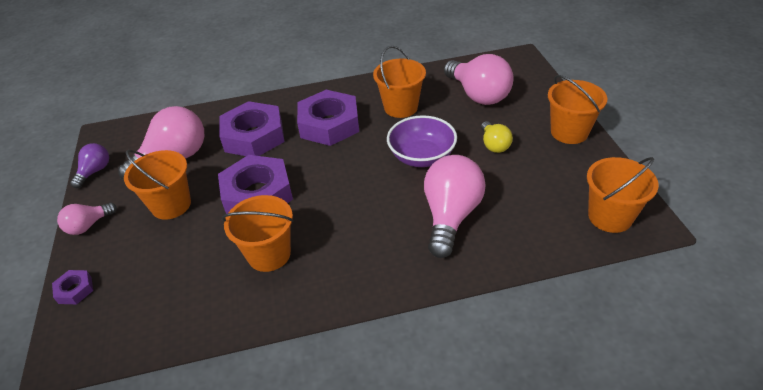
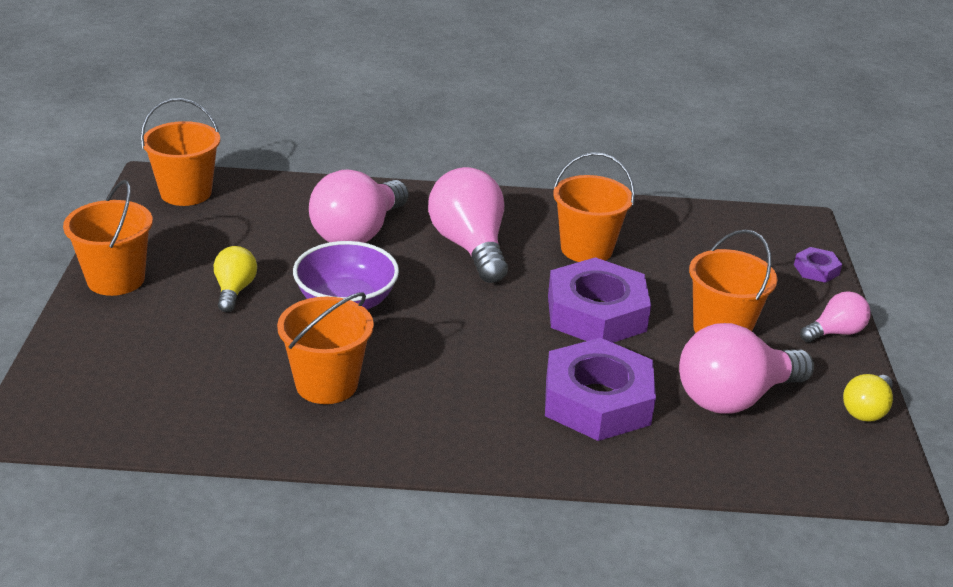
camera: 170 degrees left, 10 degrees down
purple light bulb [70,143,109,188] -> yellow light bulb [843,374,893,422]
purple nut [297,90,359,146] -> none
pink light bulb [444,54,514,105] -> pink light bulb moved to [428,167,508,283]

